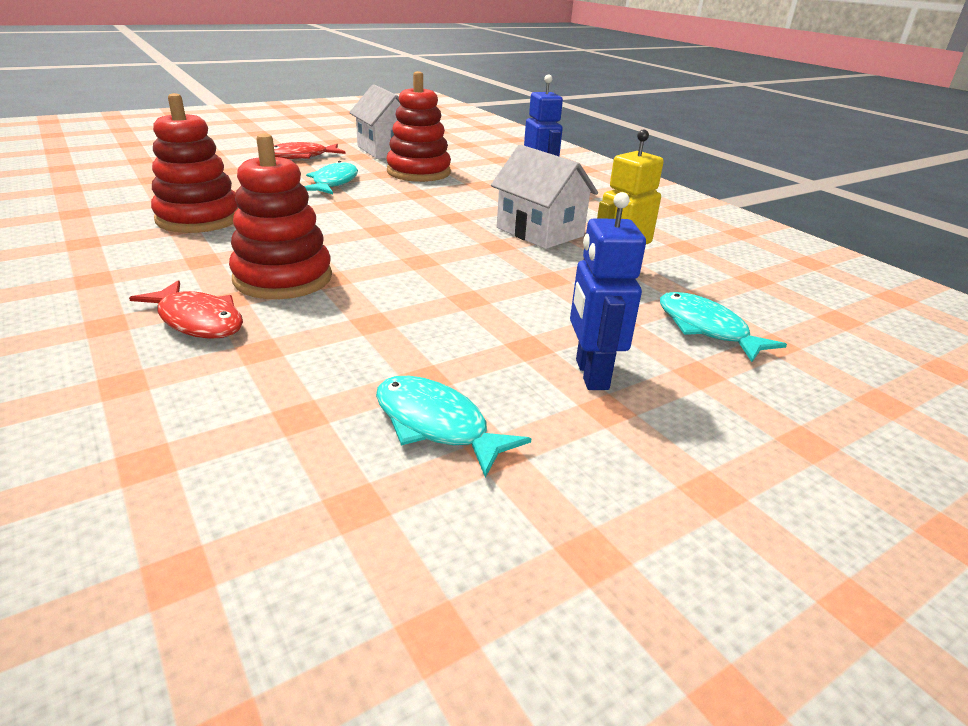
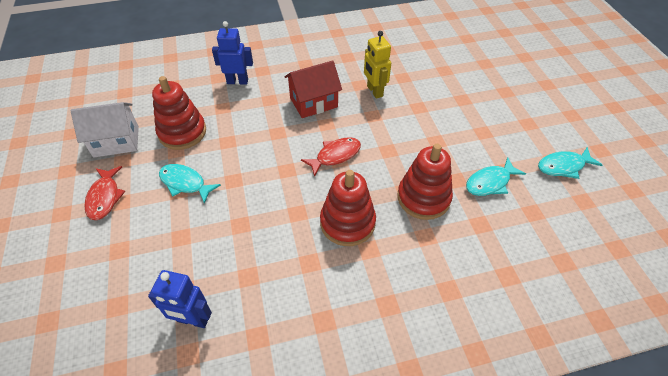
camera: 70 degrees left, 20 degrees up
red fish [129,280,243,339] -> red fish moved to [301,137,361,177]
red stacking toy [151,93,238,233] -> red stacking toy moved to [397,144,453,220]
white house [491,145,598,249] -> red house [284,60,342,118]
blue robot [570,192,646,390] -> blue robot moved to [148,270,212,328]
turquoise fish [660,292,787,362] -> turquoise fish moved to [538,147,602,179]

